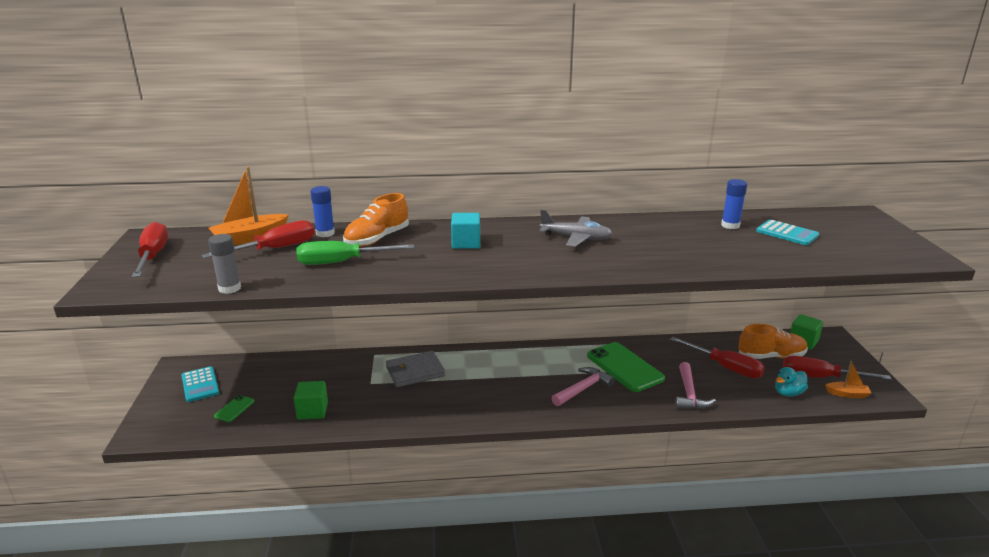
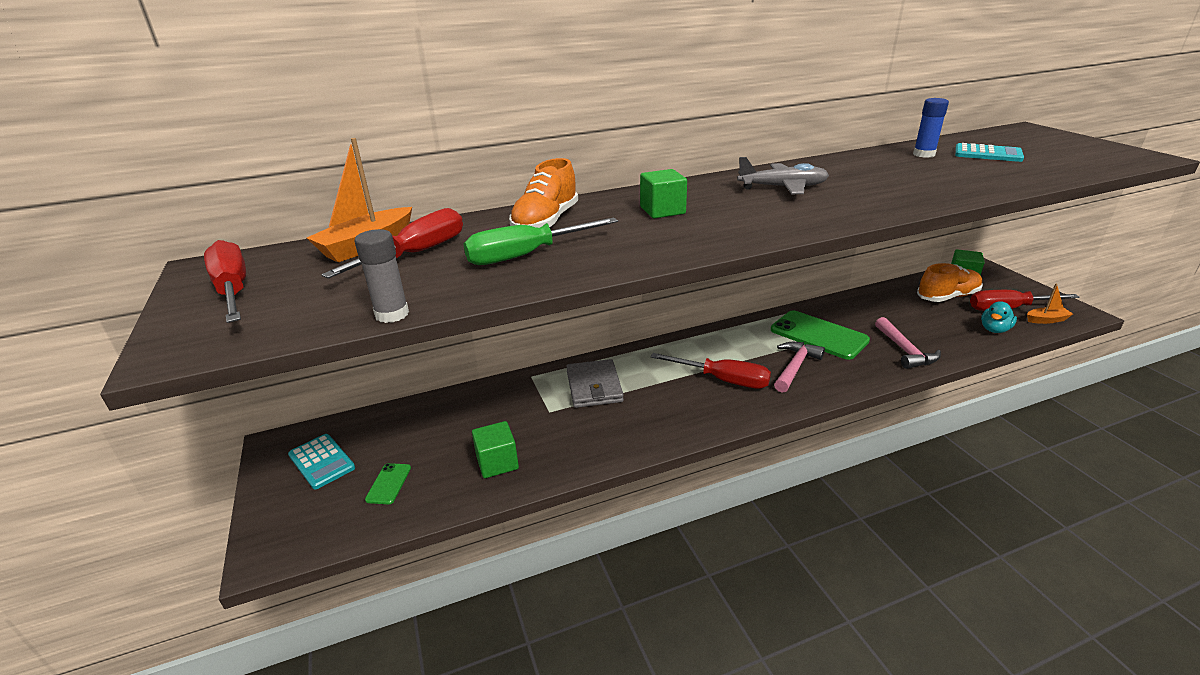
camera: 15 degrees left, 5 degrees up
blue glue stick [310,186,335,237] -> none
grey wallet [386,351,445,387] -> grey wallet turned 60 degrees counterclockwise [566,359,624,408]
turquoise cube [451,213,480,249] -> green cube [640,169,687,218]
red screwdriver [670,337,765,378] -> red screwdriver moved to [650,353,771,389]

